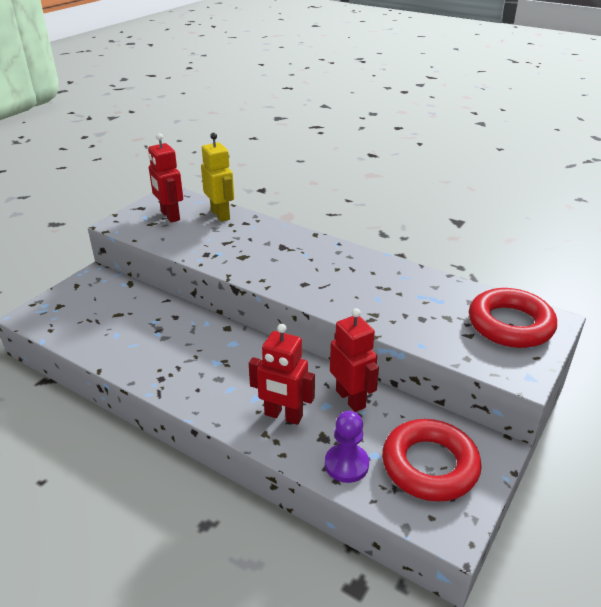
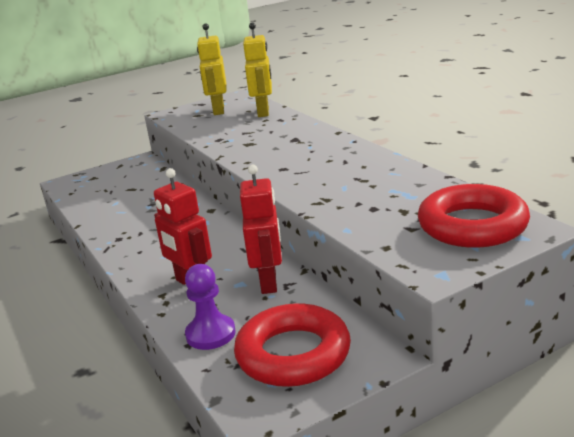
camera: 30 degrees right, 10 degrees down
red robot [148,133,183,223] -> yellow robot [197,23,226,115]

